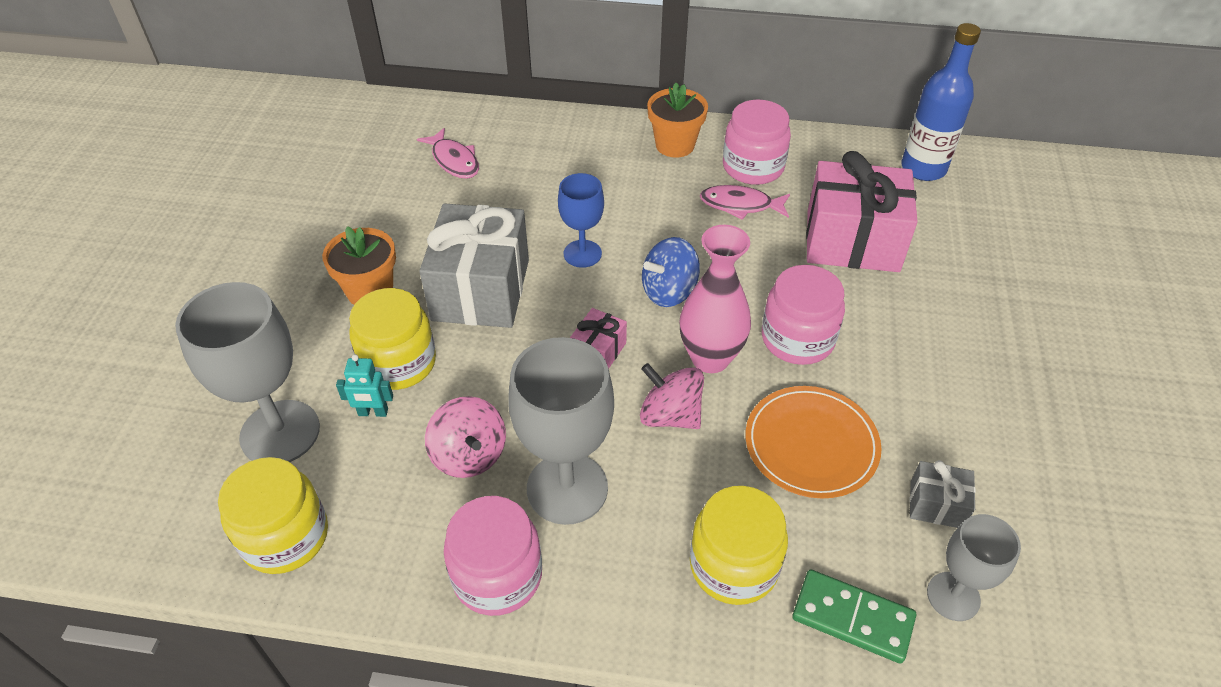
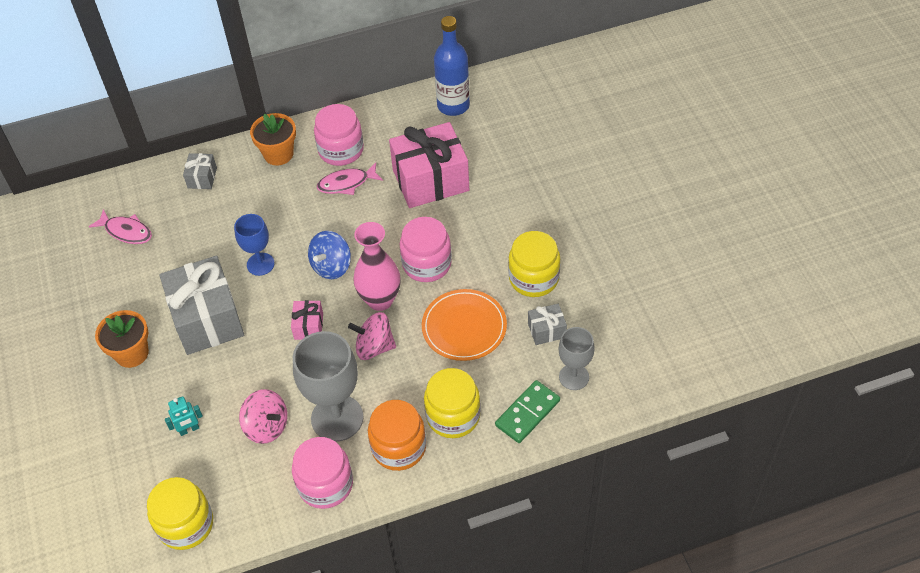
camera: 25 degrees left, 5 degrees up
grey goblet [175,282,320,462] -> none
yellow jar [349,288,436,390] -> yellow jar moved to [508,231,560,297]
green domino [792,569,916,664] -> green domino turned 45 degrees counterclockwise [495,380,560,443]
none -> grey gift [183,153,217,189]
none -> orange jar [368,400,426,471]

